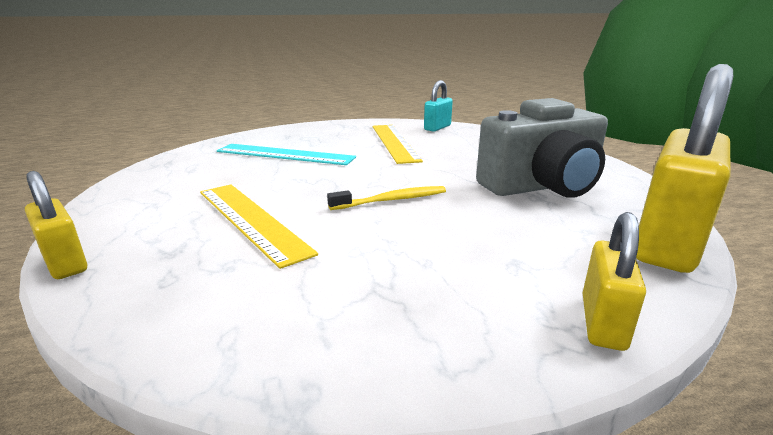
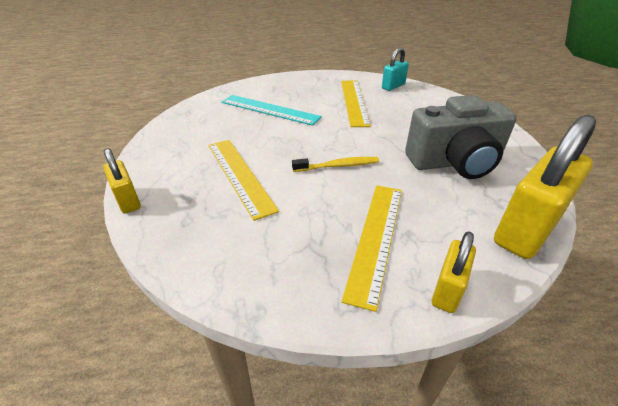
camera: 10 degrees right, 15 degrees up
none -> yellow ruler [341,185,402,312]

